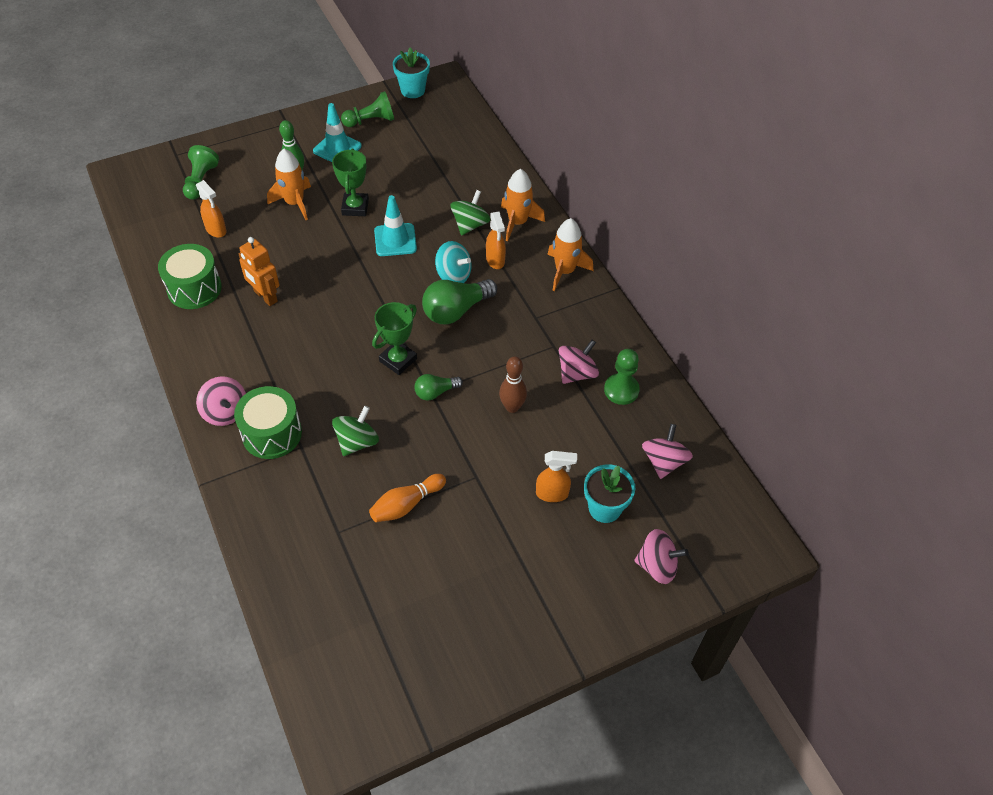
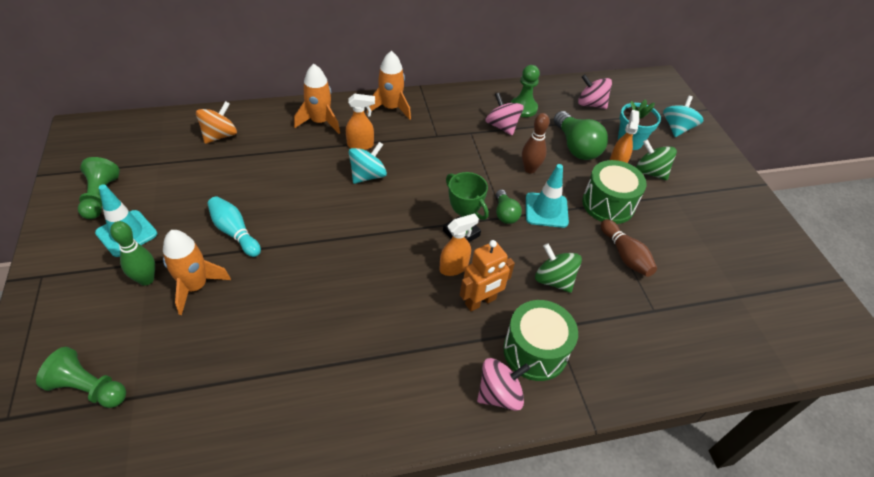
camera: 80 degrees left, 5 degrees down
green drum [158,244,222,309] -> green drum moved to [582,160,646,224]
orange spray bottle [196,180,227,238] -> orange spray bottle moved to [440,213,479,276]
orange robot [239,237,280,306] -> orange robot moved to [460,240,515,311]
green trophy [332,149,369,216] -> turquoise bowling pin [207,196,261,257]
orange bowling pin [369,474,446,522] -> brown bowling pin [601,219,657,277]
turquoise traffic cone [374,195,417,256] -> turquoise traffic cone moved to [526,164,569,228]
turquoise flower pot [393,48,430,98] -> none
green light bulb [422,279,497,324] -> green light bulb moved to [554,111,608,160]
green spinning top [450,190,491,236] -> green spinning top moved to [636,139,677,180]
pink spinning top [634,529,688,584] -> turquoise spinning top [663,96,704,137]
none -> orange spinning top [196,101,237,144]

